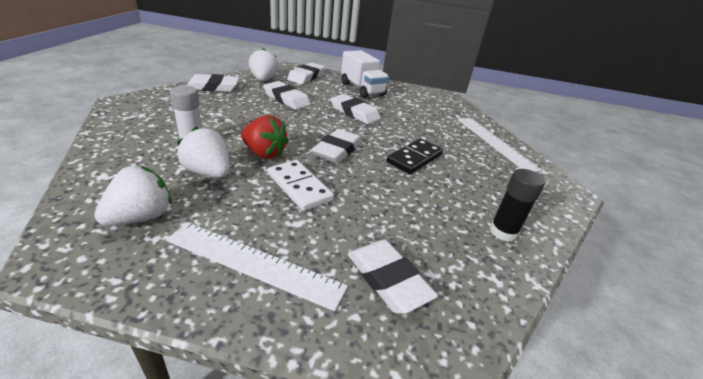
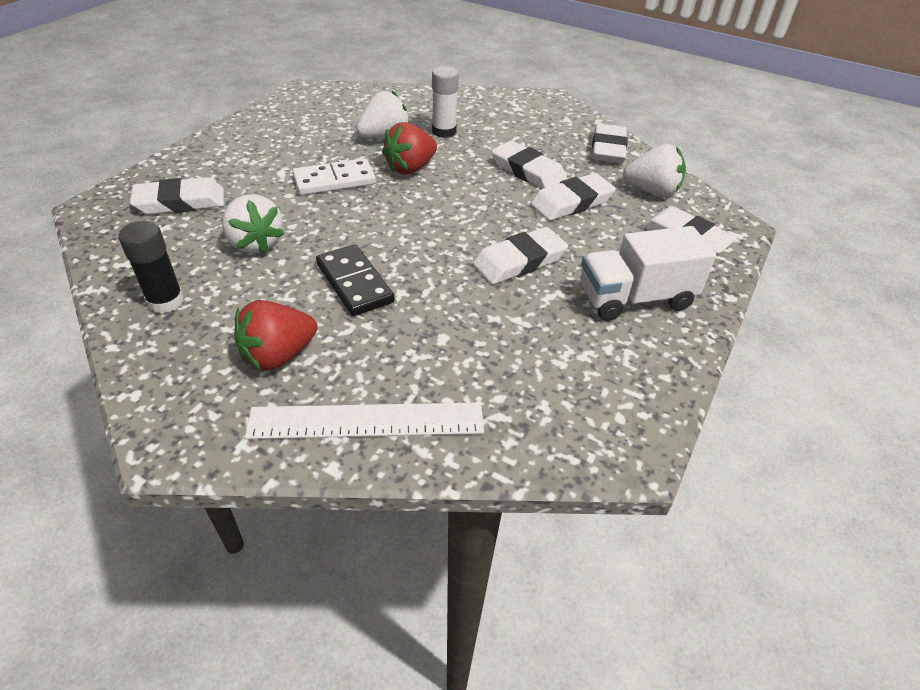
camera: 110 degrees right, 10 degrees up
white strawberry [94,166,172,226] -> white strawberry moved to [222,194,284,254]
white ruler [166,222,348,311] -> none
white eraser [312,129,362,163] -> white eraser moved to [492,140,567,189]
none -> red strawberry [234,300,317,371]

